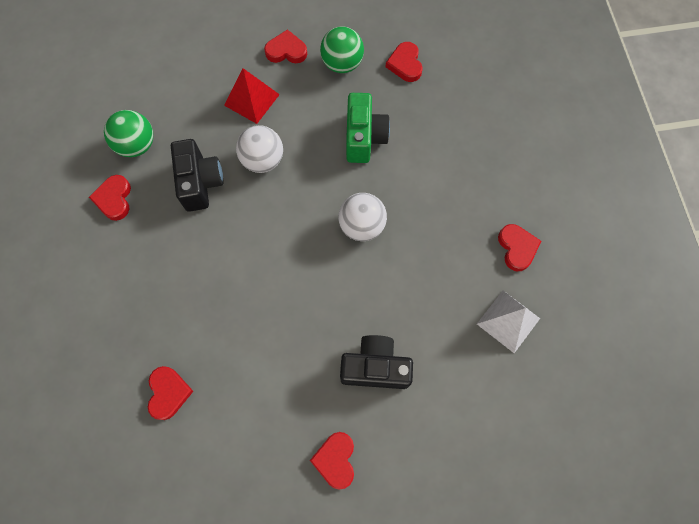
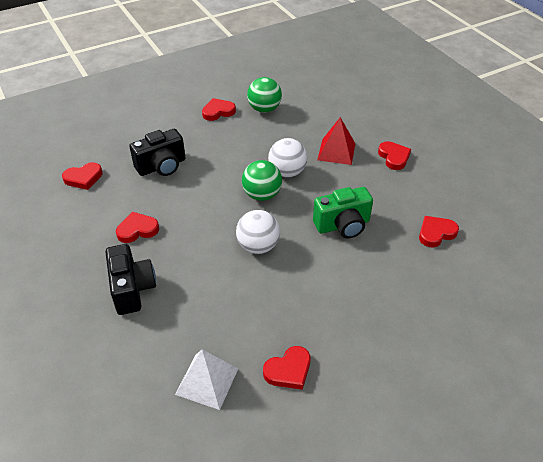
camera: 70 degrees right, 25 degrees down
black camera [171,139,223,212] -> black camera moved to [129,129,186,176]
red heart [310,432,354,490] -> red heart moved to [116,212,159,243]
green ball [320,26,364,73] -> green ball moved to [242,160,282,201]

